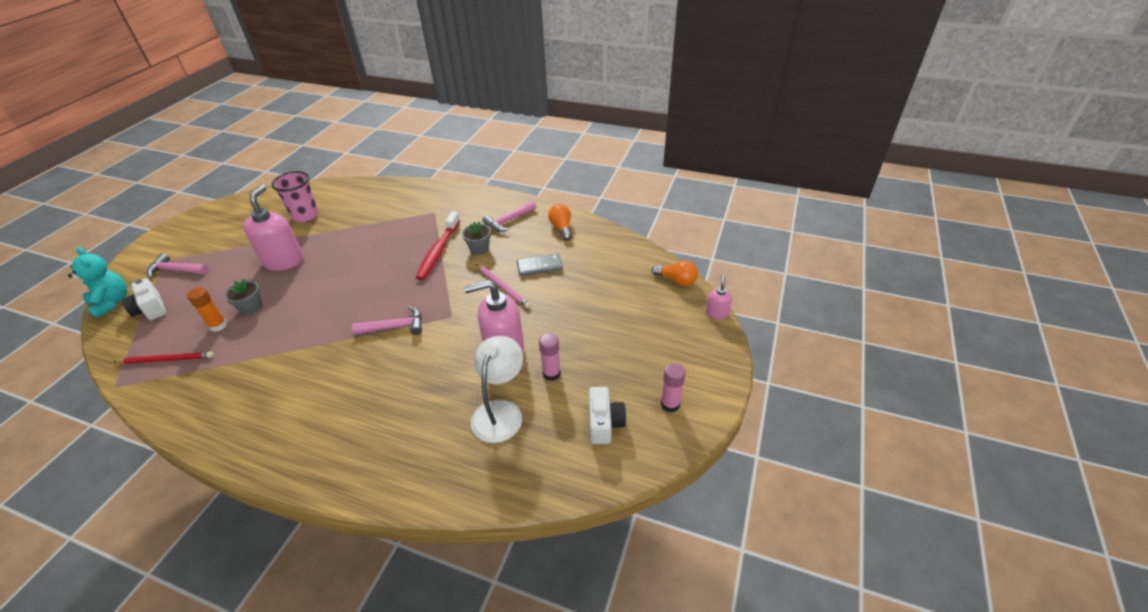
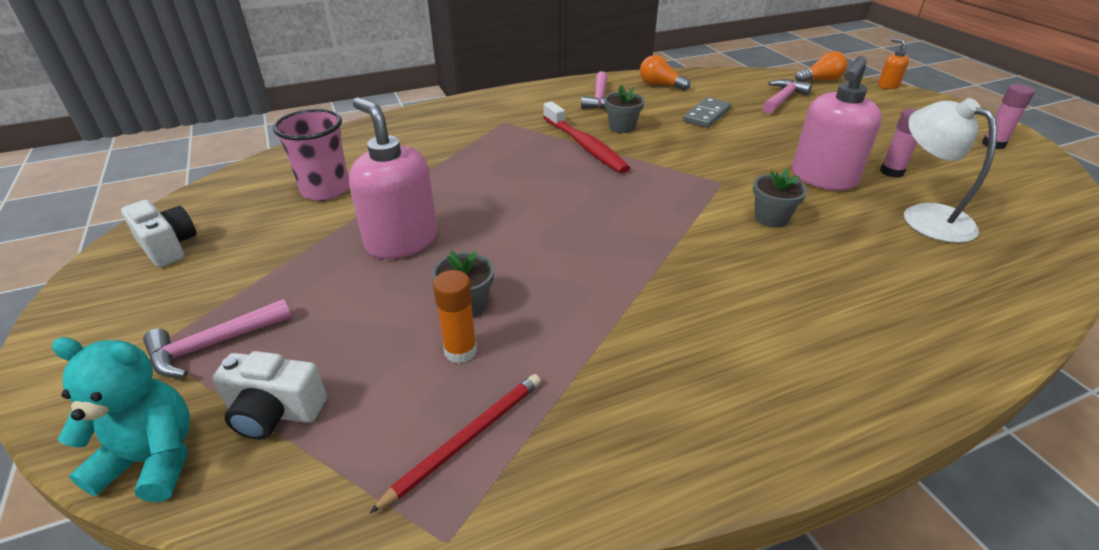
camera: 45 degrees left, 5 degrees down
pink hammer [352,306,422,335] -> pink hammer moved to [762,79,812,114]
pink pencil [476,264,531,308] -> none
white camera [589,387,626,444] -> white camera moved to [121,200,197,268]
pink soap dispenser [706,275,732,319] -> orange soap dispenser [878,38,909,89]
none -> grey flower pot [753,169,807,228]

